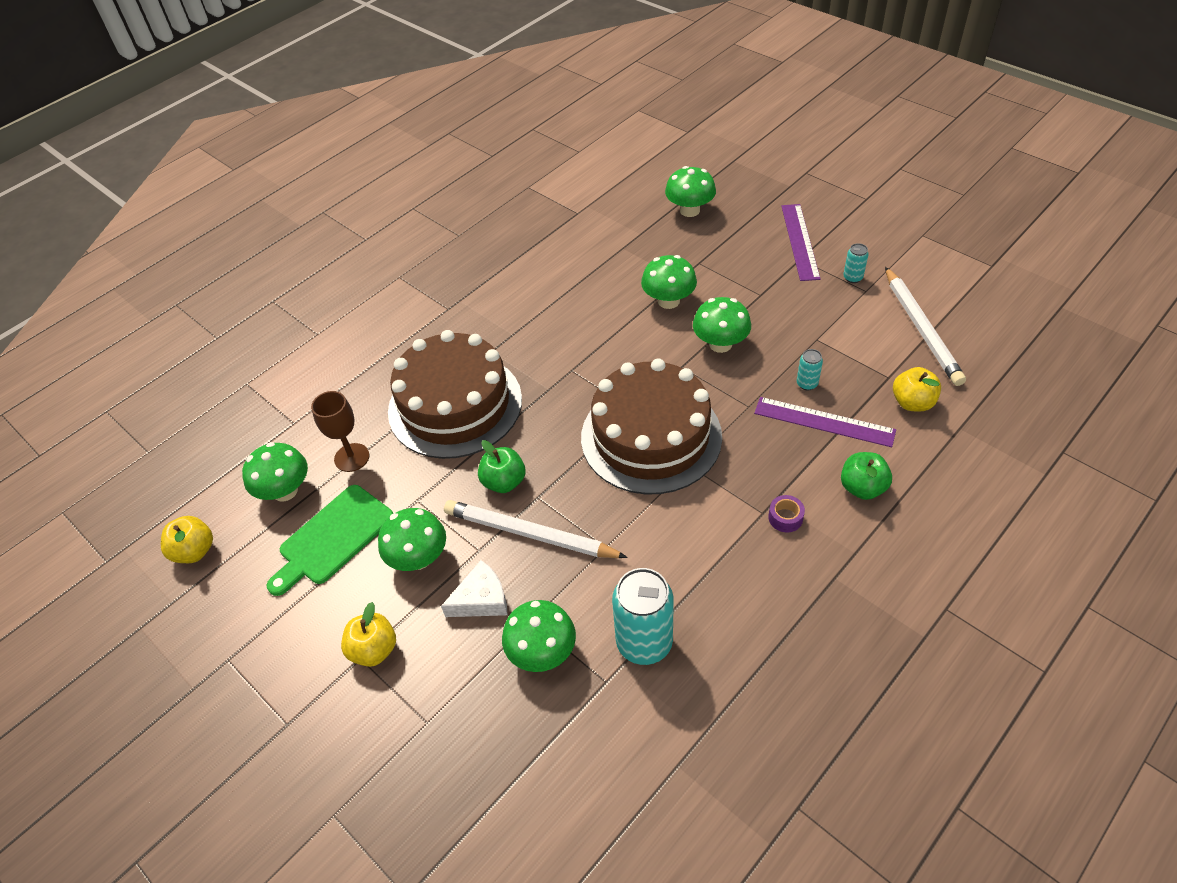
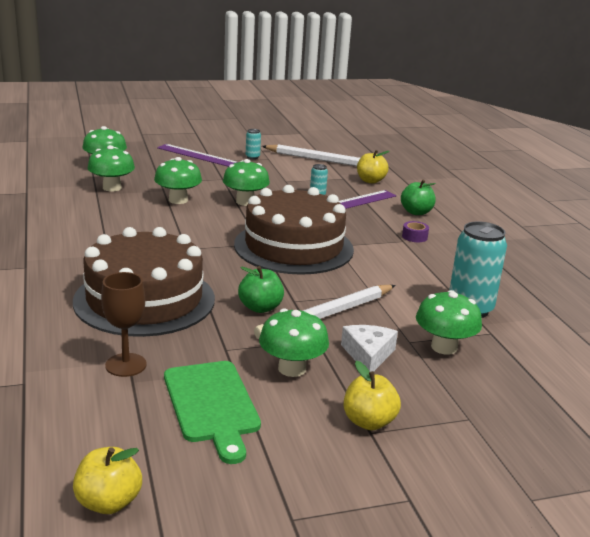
camera: 65 degrees left, 25 degrees down
green mushroom [242,442,308,501] -> green mushroom moved to [87,145,135,191]

